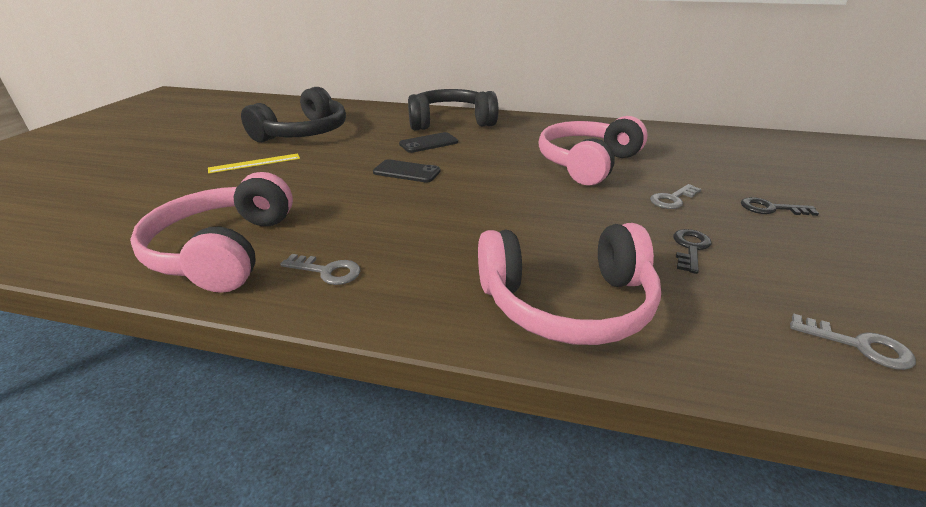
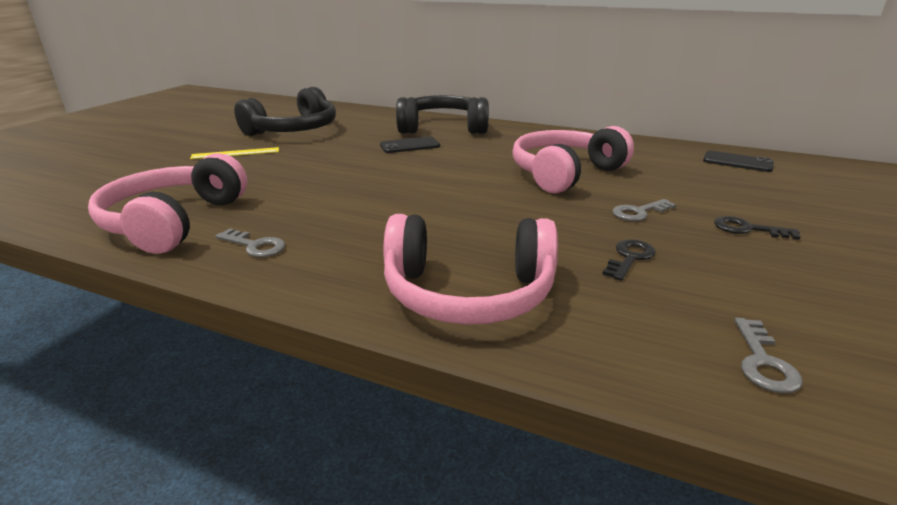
camera: 10 degrees right, 5 degrees down
black phone [373,159,441,183] -> black phone moved to [703,151,774,172]
grey key [790,313,916,370] -> grey key turned 60 degrees clockwise [735,318,803,393]

